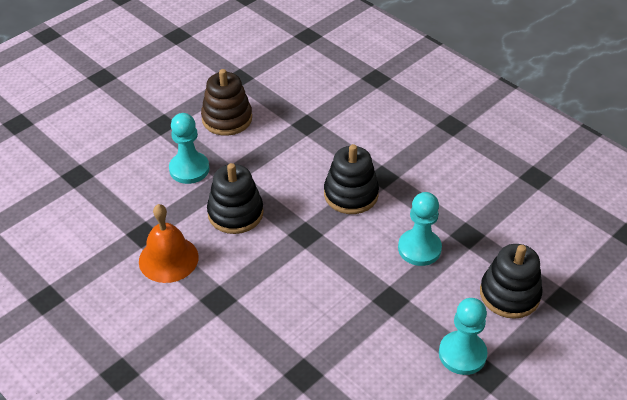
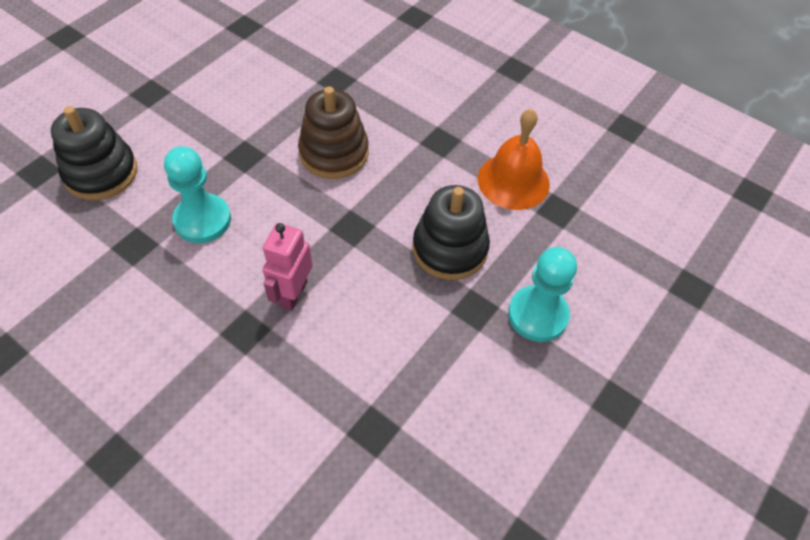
camera: 170 degrees right, 10 degrees up
brown stacking toy [201,69,252,136] -> brown stacking toy moved to [298,86,369,179]
black stacking toy [324,144,379,214] -> pink robot [263,223,312,311]
turquoise pawn [439,298,488,375] -> none

